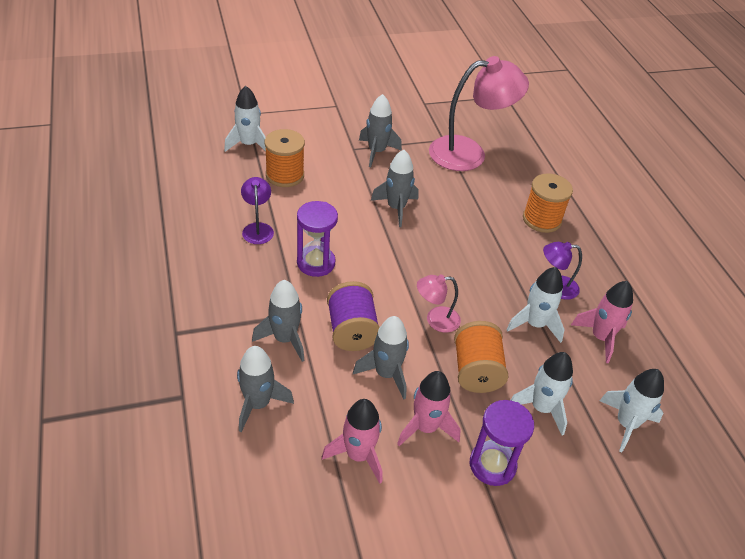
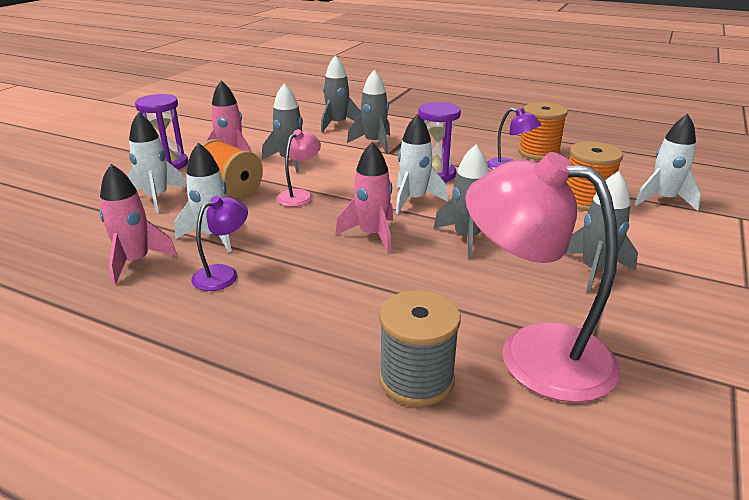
camera: 135 degrees right, 15 degrees down
pink rocket [322,399,382,483] -> pink rocket moved to [335,142,393,253]
purple spool [327,281,380,351] -> none
pink lamp [429,56,529,171] -> pink lamp turned 90 degrees clockwise [465,152,620,403]
orange spool [523,173,573,233] -> orange spool moved to [518,102,568,160]
white rocket [600,369,664,452] -> white rocket moved to [396,114,448,214]
none -> grey spool [379,290,461,406]

